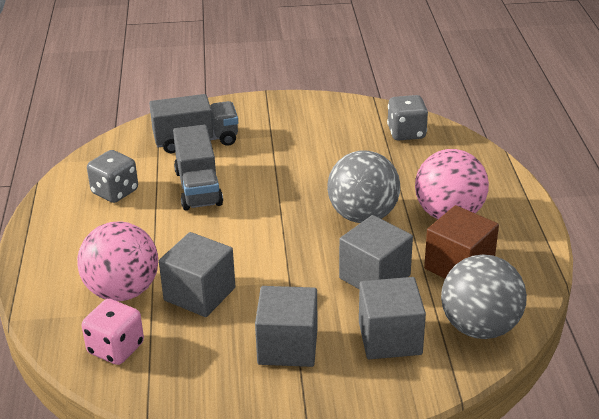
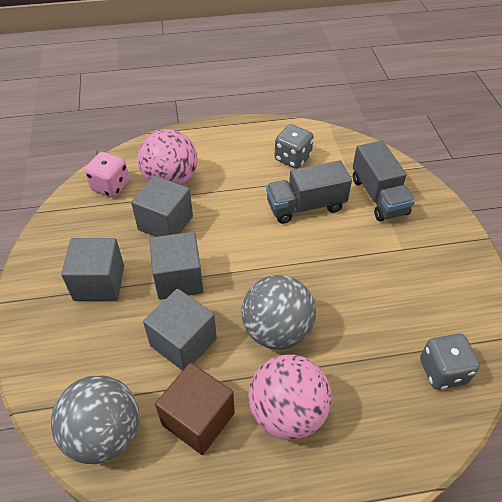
camera: 85 degrees right, 15 degrees up
grey cube [359,277,426,359] -> grey cube moved to [149,232,204,300]

